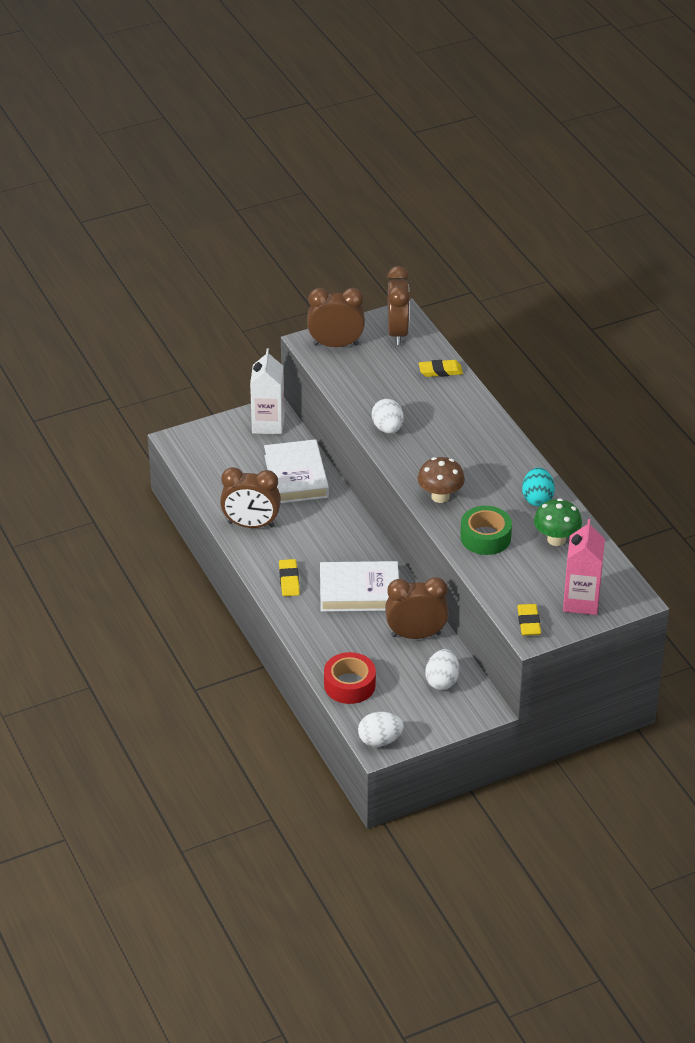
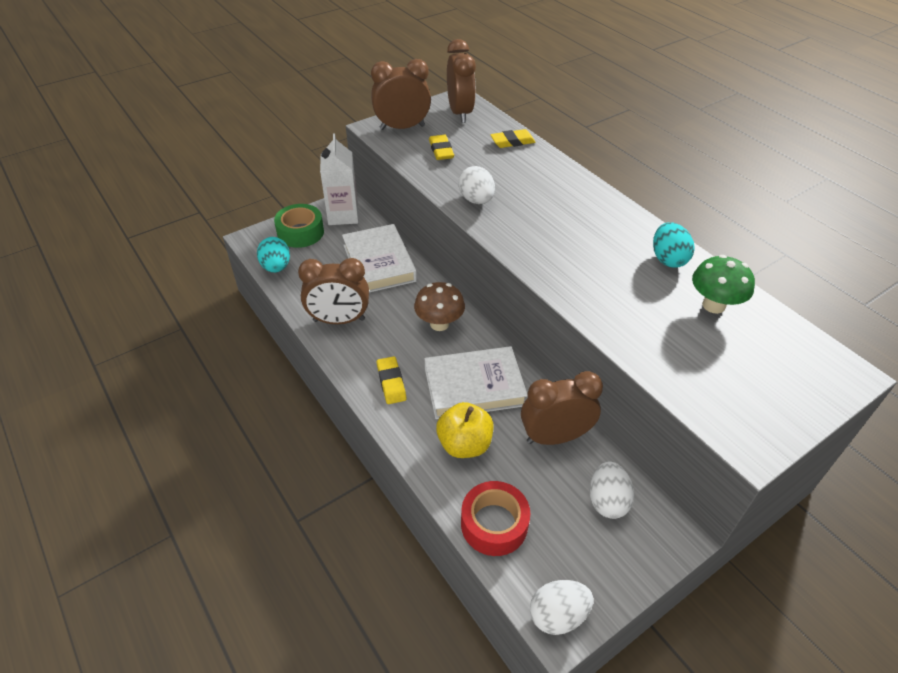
camera: 10 degrees left, 5 degrees up
brown mushroom [418,457,465,503] -> brown mushroom moved to [414,282,465,331]
green tape [460,506,512,555] -> green tape moved to [274,204,324,248]
yellow eraser [517,604,541,636] -> yellow eraser moved to [429,135,454,160]
pink carton [563,519,605,615] -> none
none -> turquoise egg [257,237,290,273]
none -> yellow apple [436,402,493,458]

